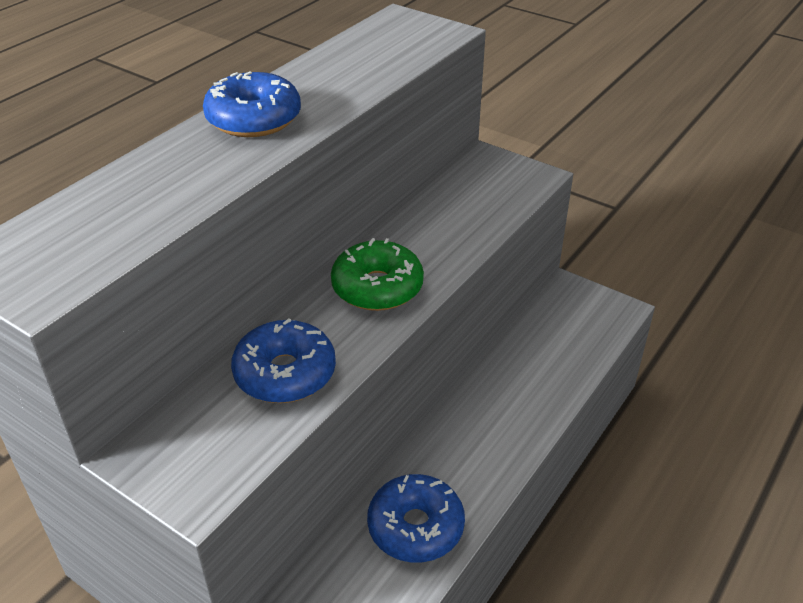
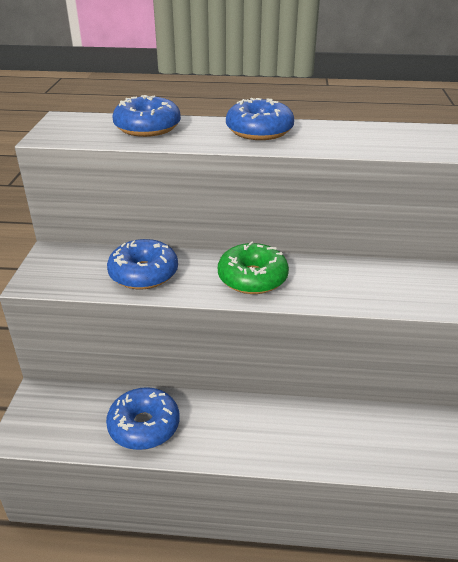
camera: 60 degrees right, 5 degrees down
none -> blue donut [113,95,181,137]

